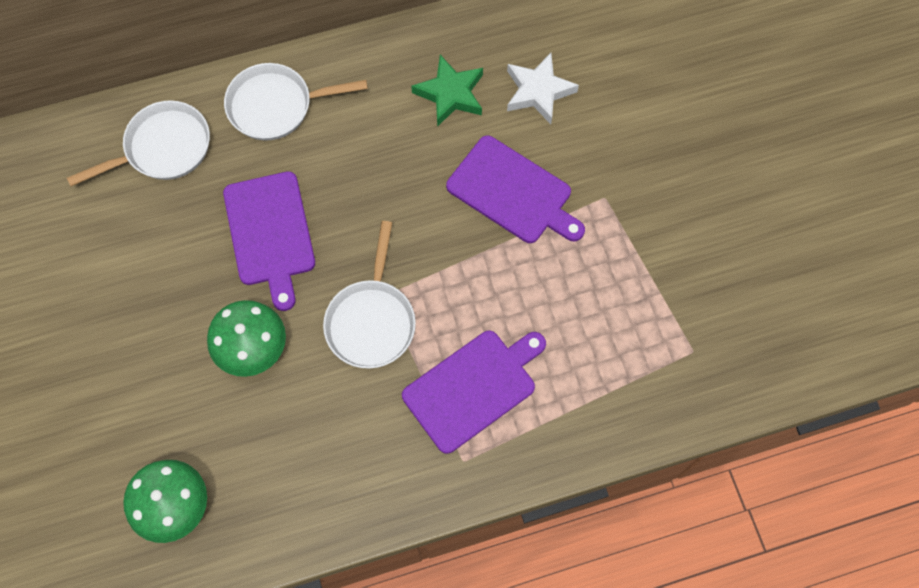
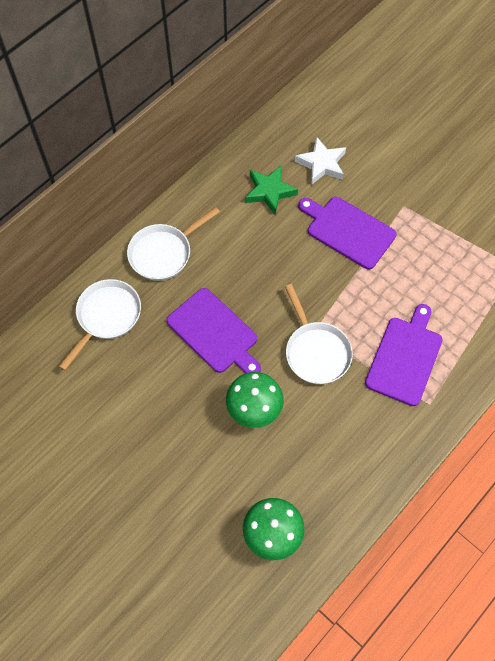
camera: 30 degrees left, 5 degrees down
purple cutting board [446,136,585,243] -> purple cutting board turned 150 degrees counterclockwise [298,197,397,269]

